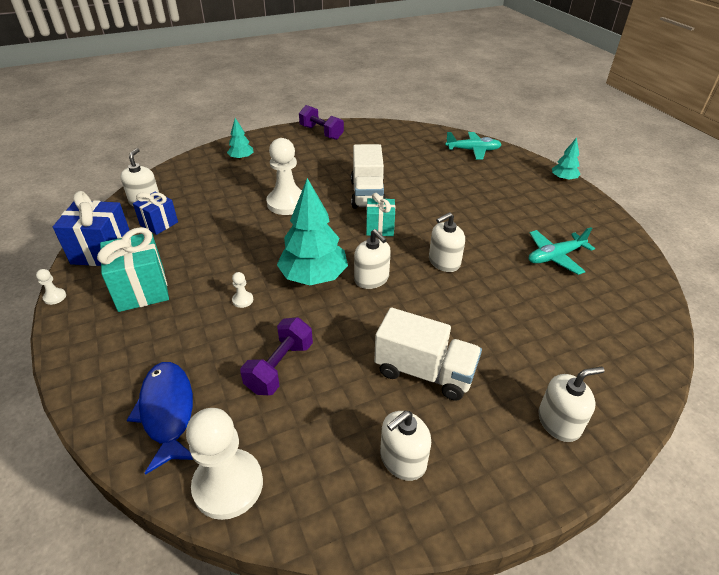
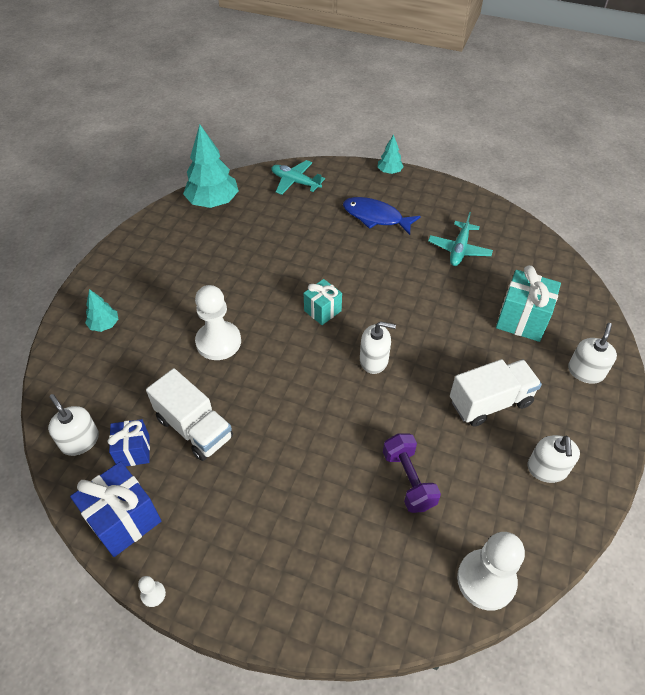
camera: 45 degrees left, 10 degrees up
turquoise gift [97,227,169,312] -> turquoise gift moved to [496,265,561,342]
blue fish [127,362,194,475] -> blue fish moved to [343,197,421,235]
white pawn [232,272,253,308] -> none
turquoise tree [277,178,348,285] -> turquoise tree moved to [183,124,239,208]
purple dumbbell [299,105,344,140] -> none
white truck [351,144,386,209] -> white truck moved to [146,368,233,461]
white soap dispenser [429,212,465,272] -> none
turquoise plane [445,132,502,159] -> turquoise plane turned 105 degrees counterclockwise [271,160,325,195]

